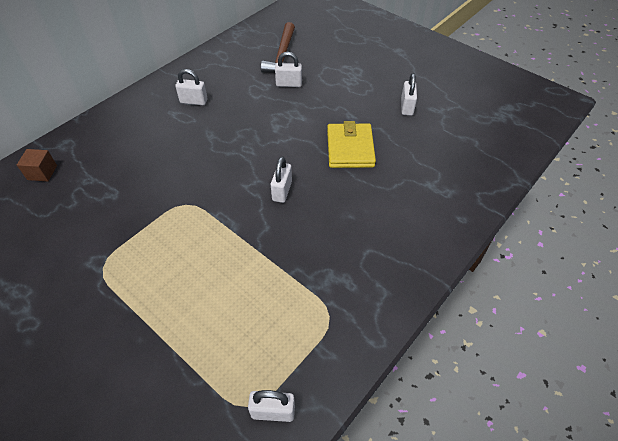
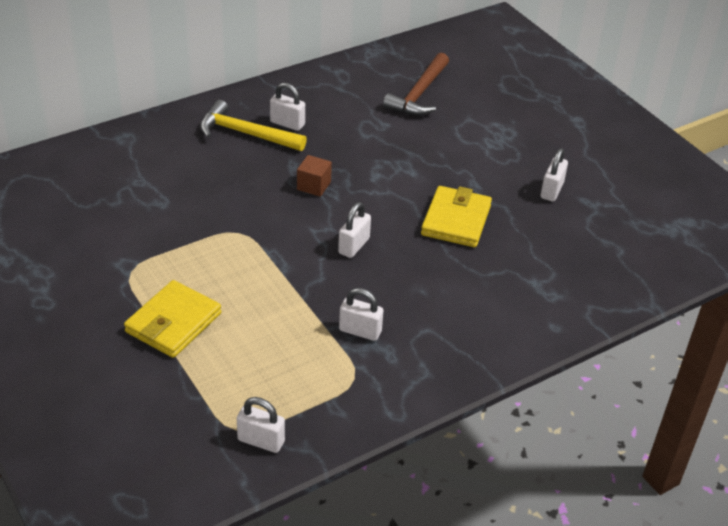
camera: 15 degrees right, 10 degrees down
brown cube [17,149,57,182] -> brown cube moved to [297,155,332,197]
white padlock [275,52,302,87] -> white padlock moved to [339,288,383,341]
none -> yellow wallet [124,280,221,358]
none -> yellow hammer [200,100,307,151]

